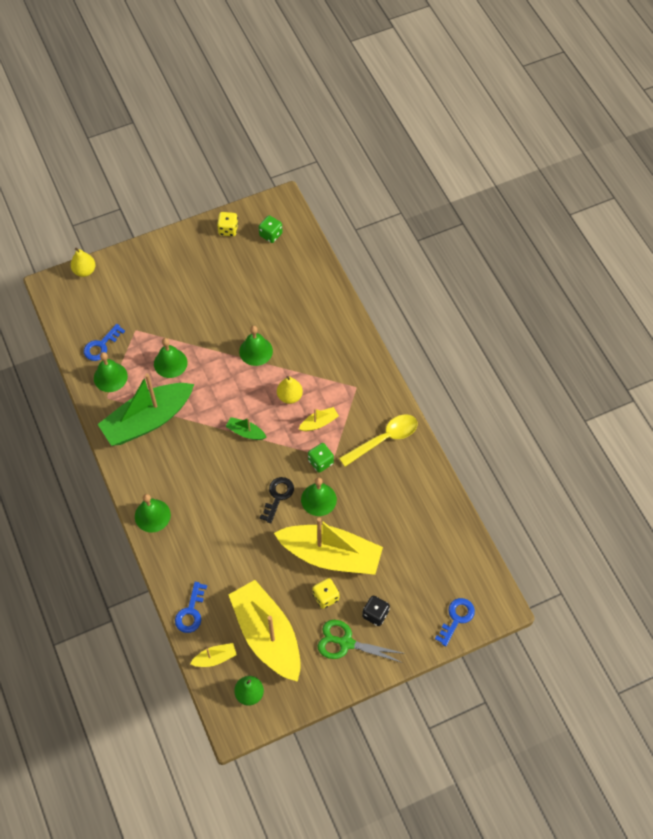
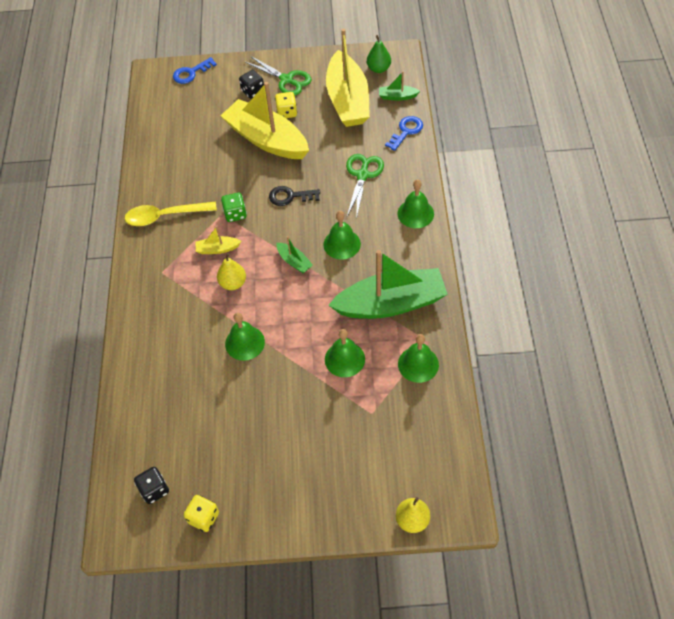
camera: 155 degrees left, 5 degrees down
blue key [84,324,125,361] -> none
yellow boat [190,643,237,667] -> green boat [379,71,420,101]
green dice [259,215,283,243] -> black dice [134,467,169,504]
black key [260,477,294,523] -> black key turned 45 degrees clockwise [269,186,320,206]
green bell [301,477,337,516] -> green bell moved to [323,211,361,260]
none -> green scissors [346,154,384,216]

